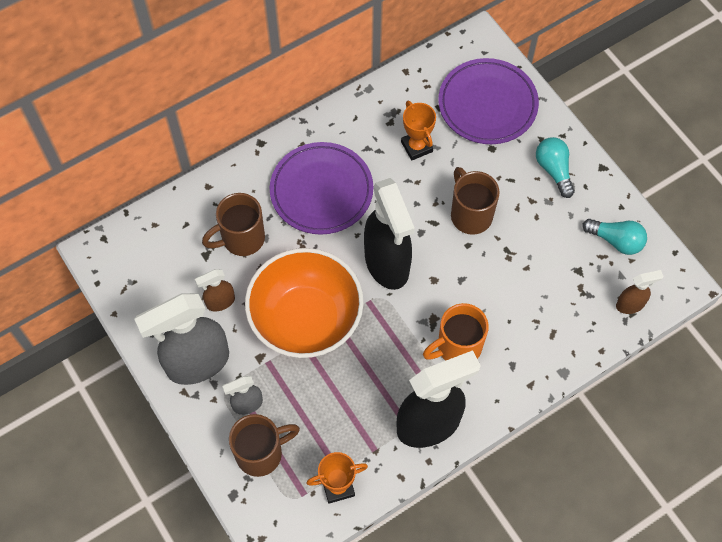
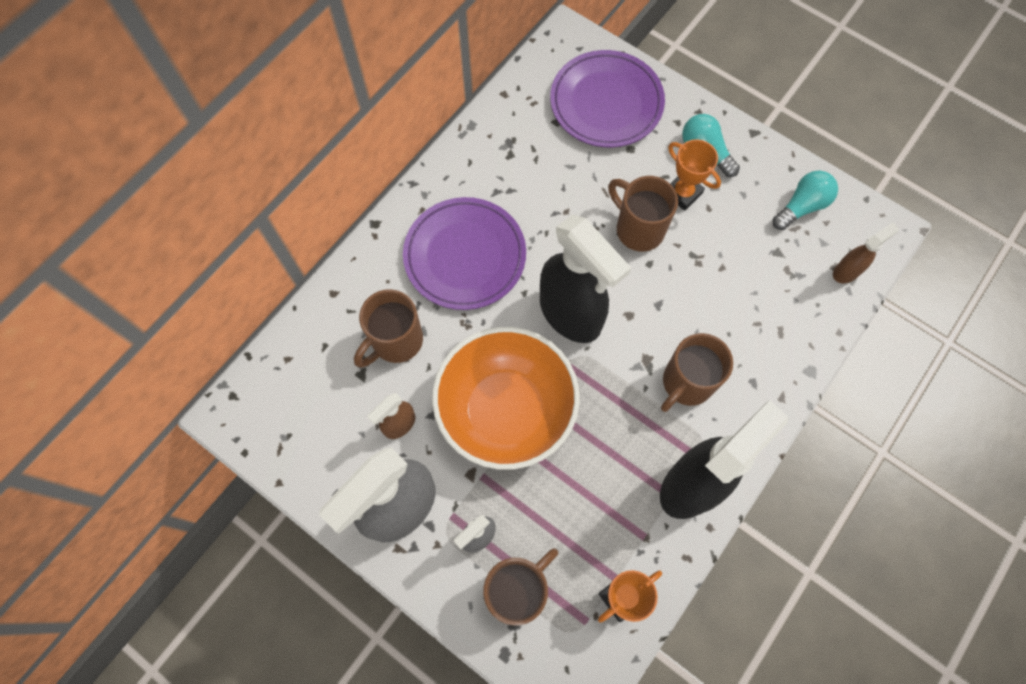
camera: 20 degrees left, 5 degrees up
orange trophy [401,101,436,161] -> orange trophy moved to [668,140,721,211]
orange mug [423,303,489,361] -> brown mug [661,333,733,412]
turquoise light bulb [582,219,647,255] -> turquoise light bulb turned 45 degrees counterclockwise [773,171,838,230]

